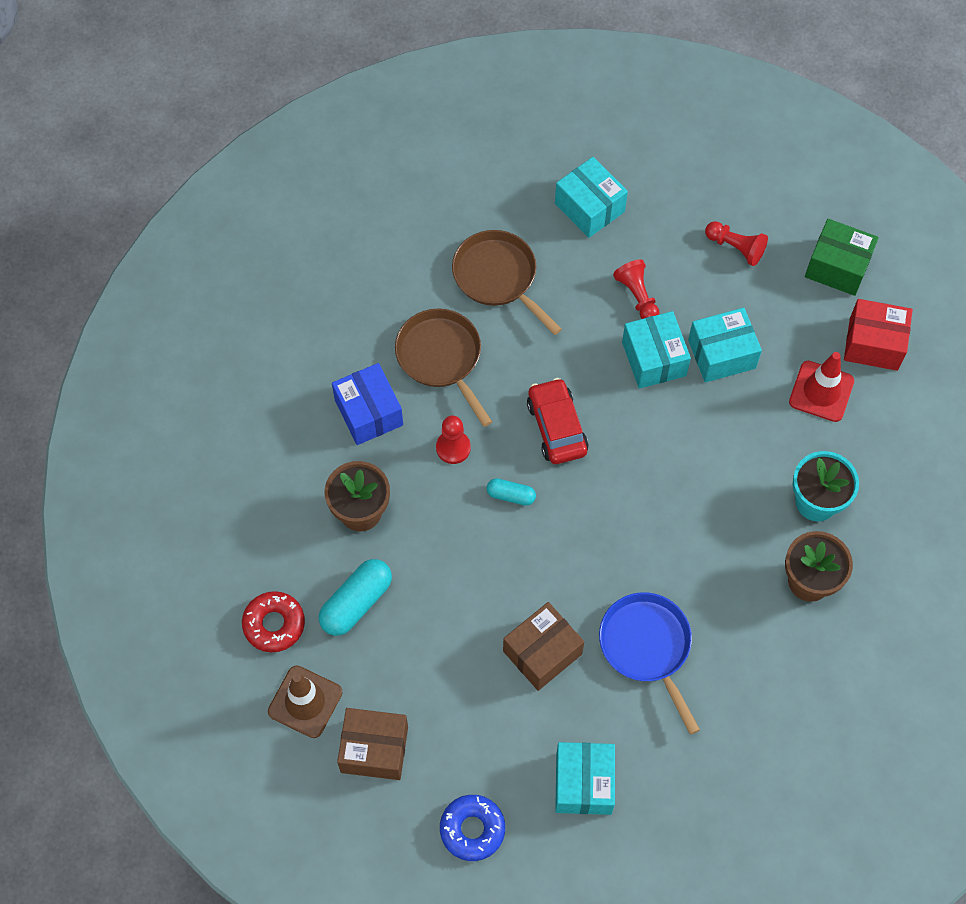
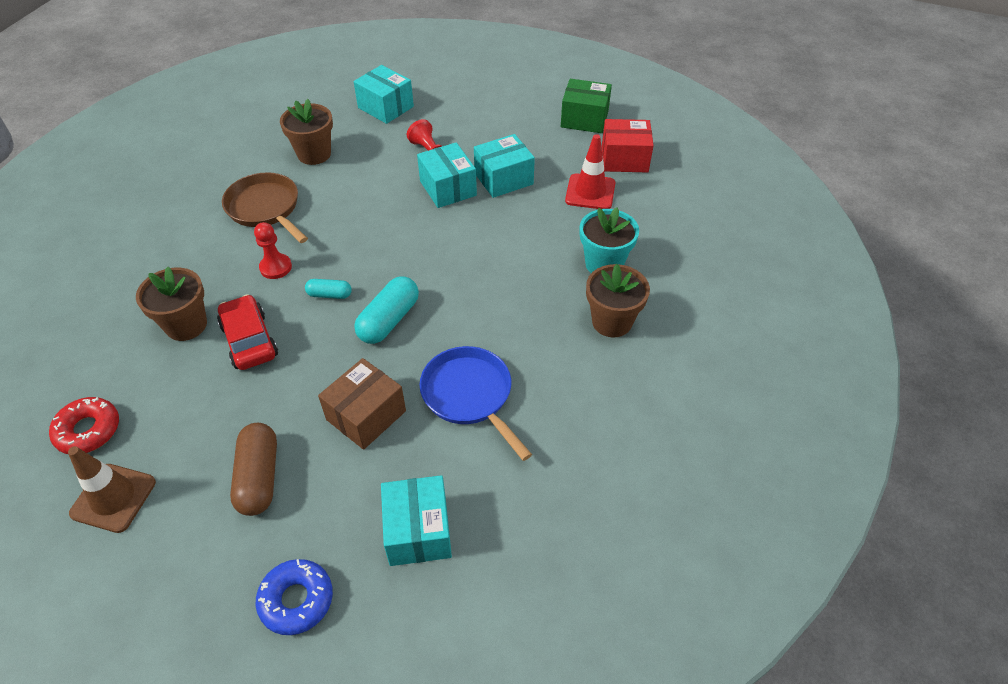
camera: 10 degrees left, 15 degrees down
turquoise capsule [319,559,392,636] -> turquoise capsule moved to [354,276,419,344]
blue box [332,363,403,445] -> none
brown box [337,708,408,780] -> none
brown pan [452,230,562,335] -> brown flower pot [280,99,333,165]
red car [527,378,588,464] -> red car moved to [217,294,278,370]
red pawn [705,221,768,266] -> none
none -> brown capsule [230,423,277,516]

